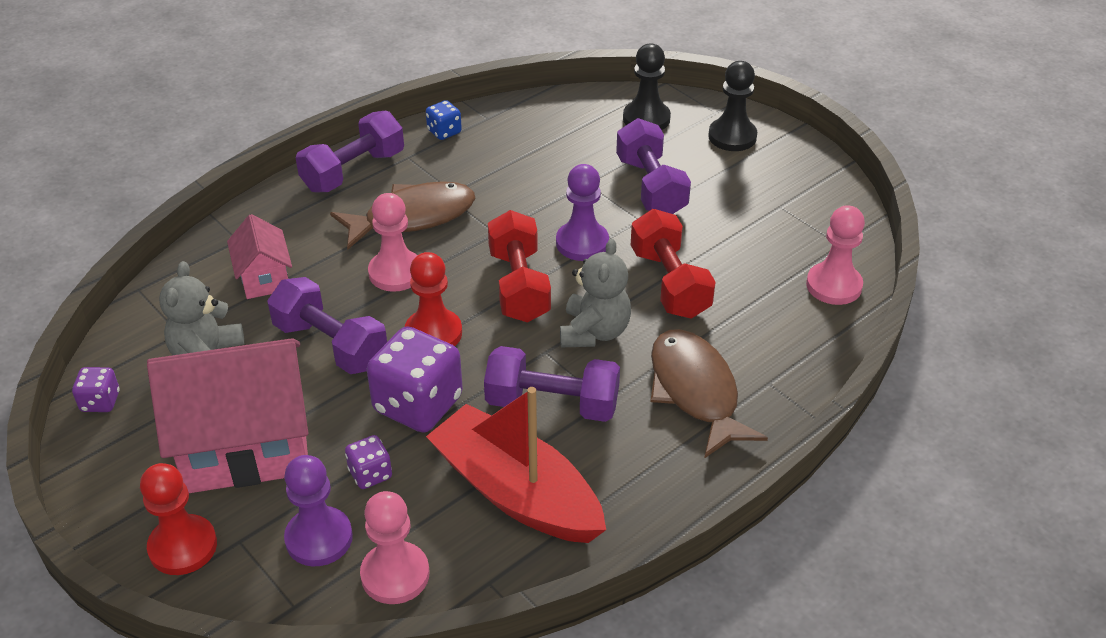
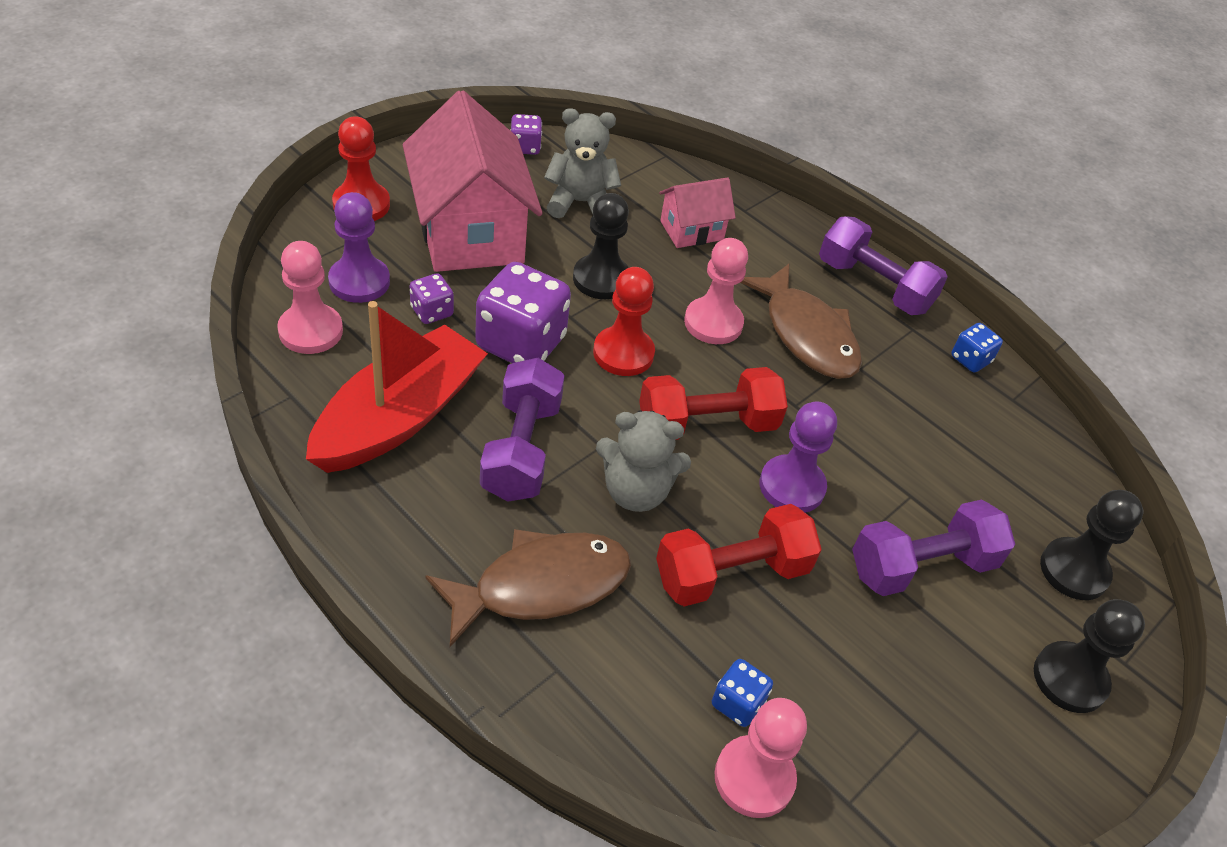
camera: 80 degrees right, 5 degrees up
purple dumbbell [267,277,387,374] -> black pawn [573,193,629,299]
none -> blue dice [712,659,773,727]

